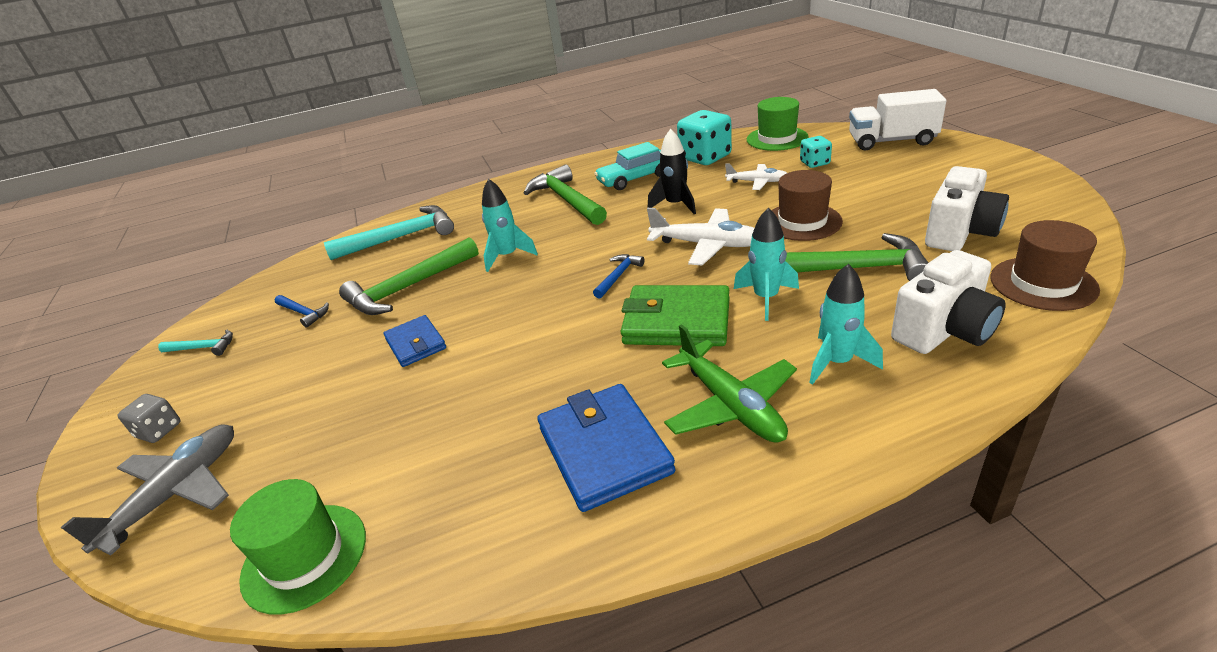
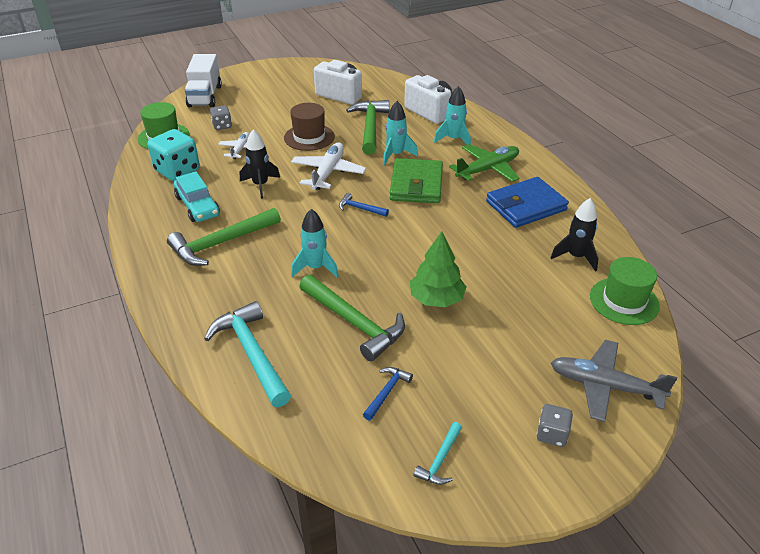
camera: 100 degrees left, 5 degrees up
turquoise hammer [158,330,233,356] -> turquoise hammer turned 150 degrees counterclockwise [414,422,462,485]
blue wallet [383,315,446,367] -> green tree [410,231,466,307]
turquoise dice [800,136,832,168] -> grey dice [210,106,232,130]
brown hat [990,220,1100,311] -> none
none -> black rocket [551,198,598,271]

